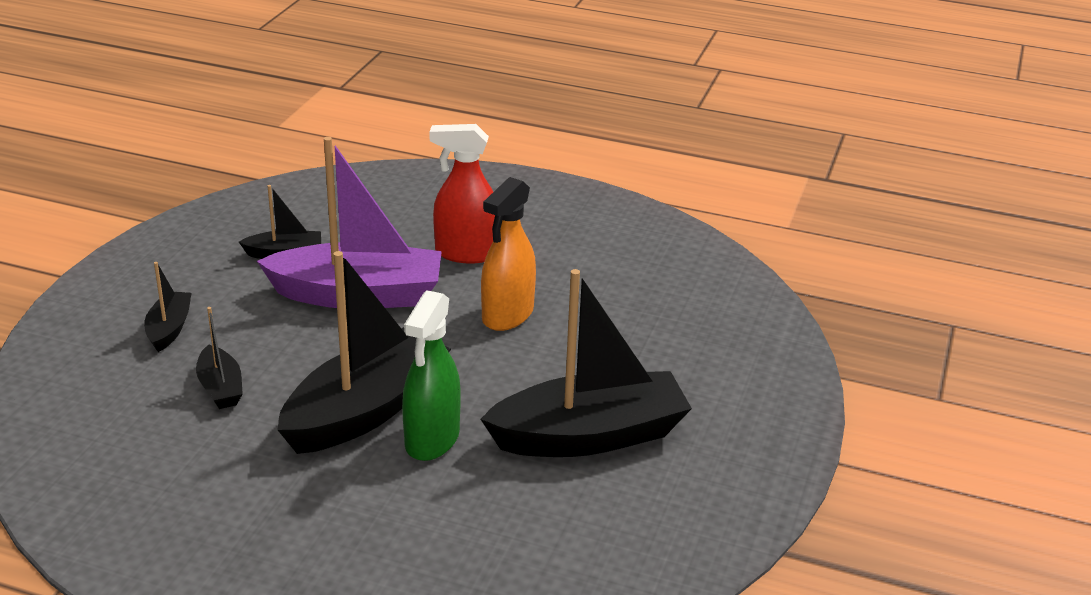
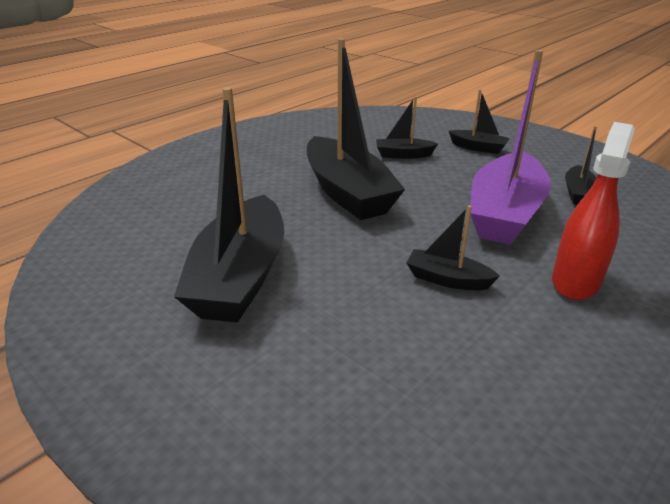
camera: 115 degrees right, 0 degrees up
green spray bottle [402,290,461,461] -> none
orange spray bottle [481,177,536,331] -> black boat [407,205,500,290]

